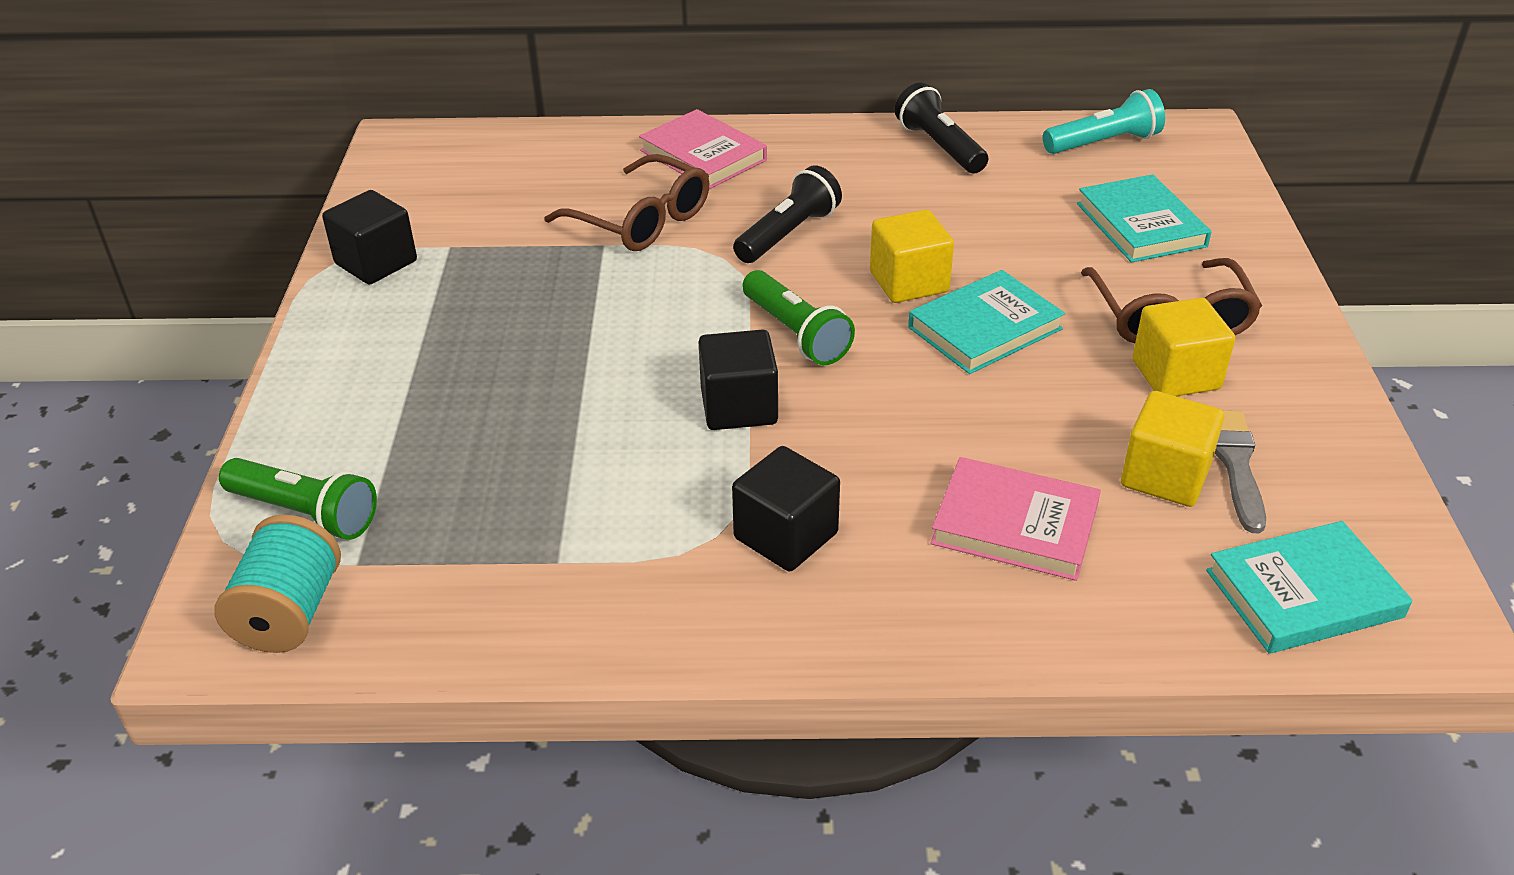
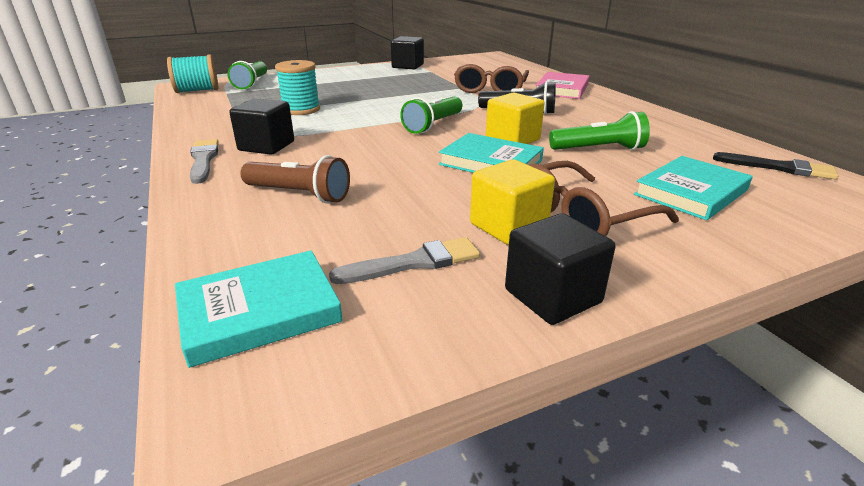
camera: 65 degrees right, 10 degrees down
black cube [699,329,778,430] -> black cube moved to [505,213,615,325]
black flashlight [895,82,988,174] -> none
pink book [930,457,1101,581] -> brown flashlight [240,155,350,203]
turquoise flashlight [1043,89,1165,154] -> black brush [713,152,838,179]
yellow cube [1121,391,1224,507] -> none
turquoise book [1206,521,1413,654] -> turquoise book turned 75 degrees counterclockwise [175,250,343,368]
none -> grey brush [190,139,219,184]
none -> turquoise spool [275,60,320,115]
none -> green flashlight [549,111,650,150]

